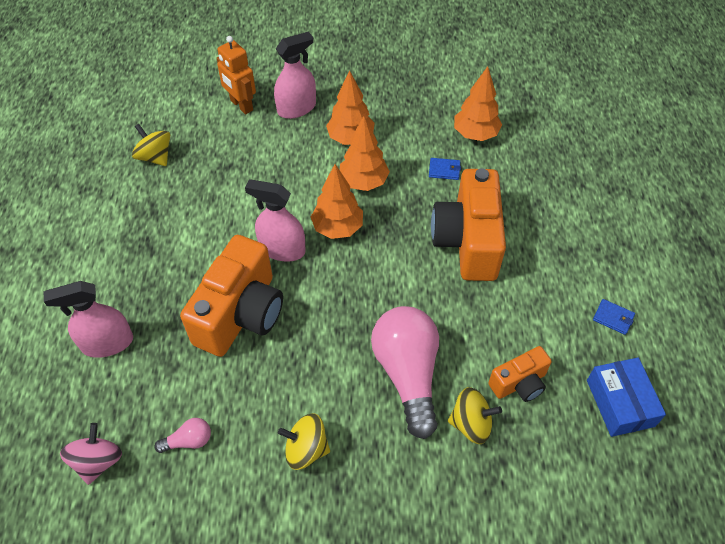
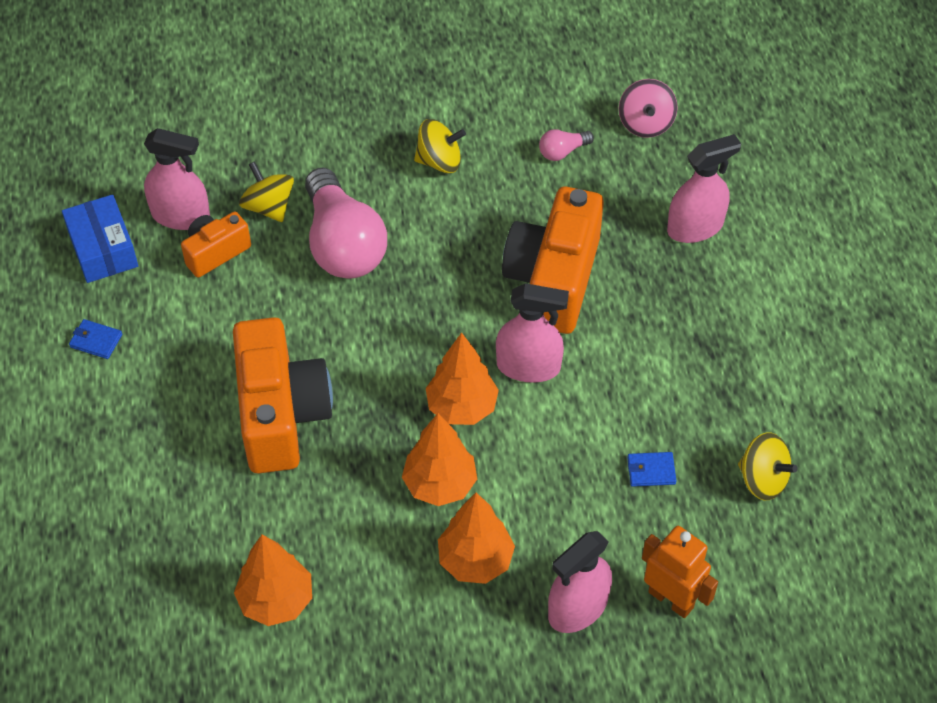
camera: 170 degrees right, 0 degrees up
blue wallet [429,158,461,180] -> blue wallet moved to [627,452,676,487]
yellow spinning top [448,387,502,444] -> yellow spinning top turned 60 degrees clockwise [239,161,294,222]
none -> pink spray bottle [144,128,210,230]

